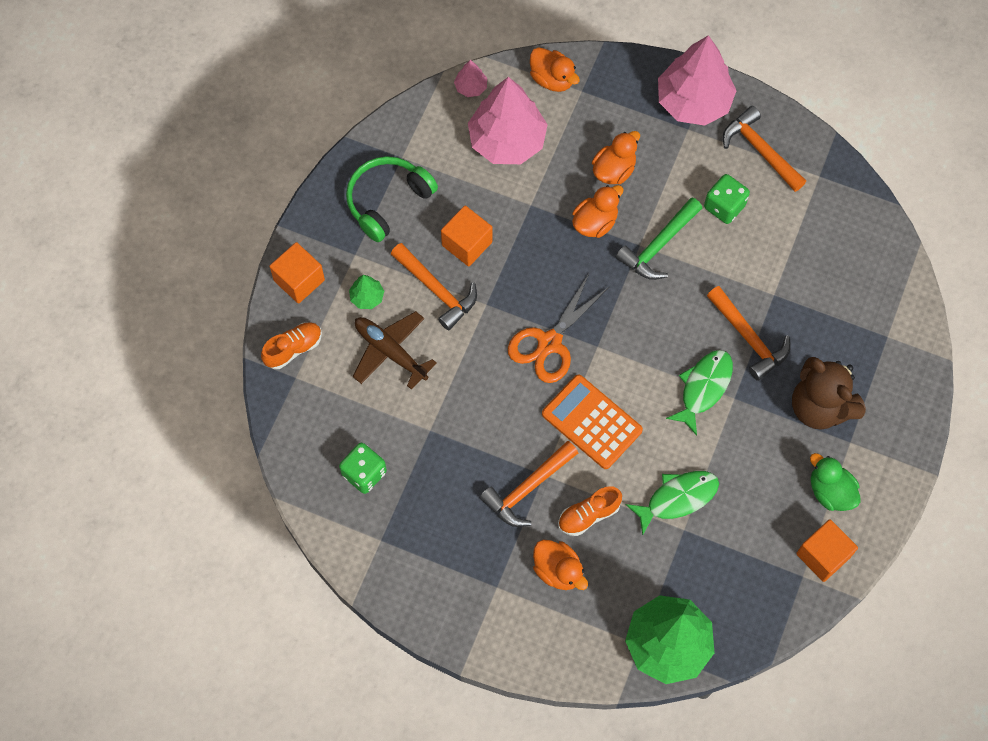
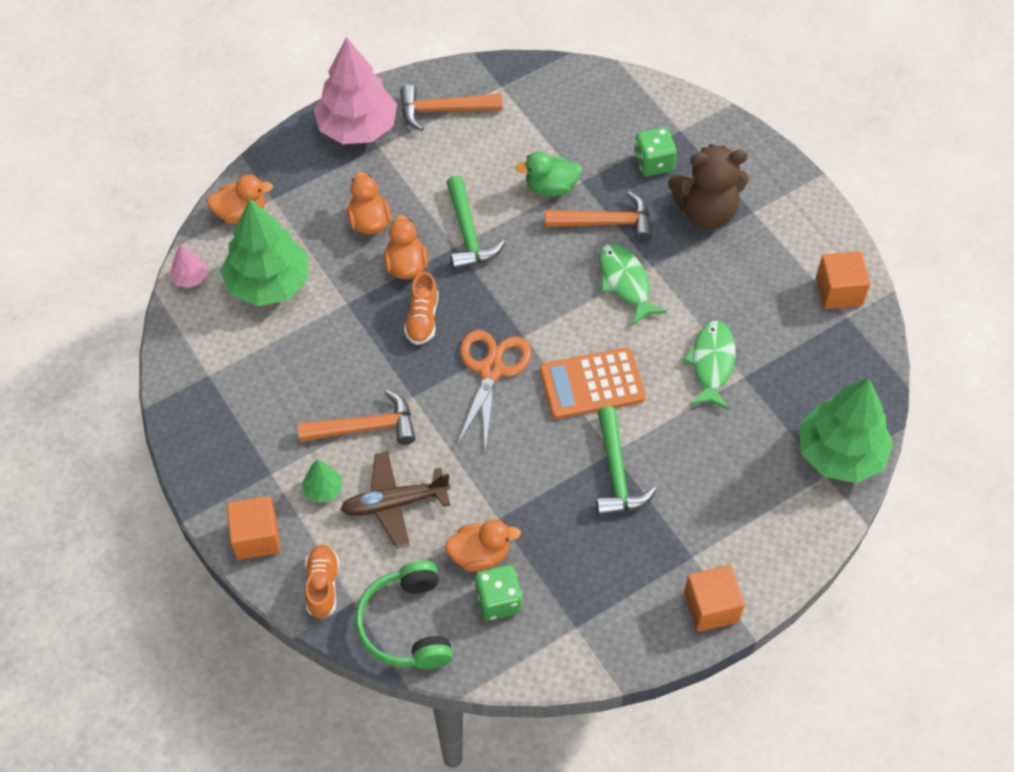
camera: 55 degrees left, 10 degrees down
green headphones [346,156,438,242] -> green headphones moved to [355,560,453,669]
orange cube [441,206,493,266] -> orange cube moved to [684,565,745,632]
pink tree [468,77,548,164] -> green tree [220,199,308,306]
orange hammer [480,441,578,527] -> green hammer [596,406,657,516]
orange scissors [508,274,610,383] -> orange scissors turned 150 degrees counterclockwise [457,330,531,451]
orange duck [533,540,588,590] -> orange duck moved to [445,519,521,572]
orange shoe [558,486,622,536] -> orange shoe moved to [404,272,439,345]
green dice [704,174,750,224] -> green dice moved to [634,127,677,176]
green duck [810,453,861,511] -> green duck moved to [516,151,582,196]

